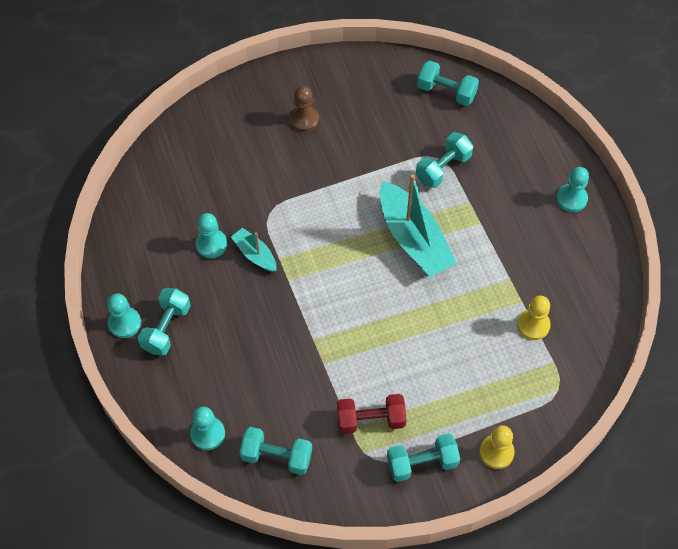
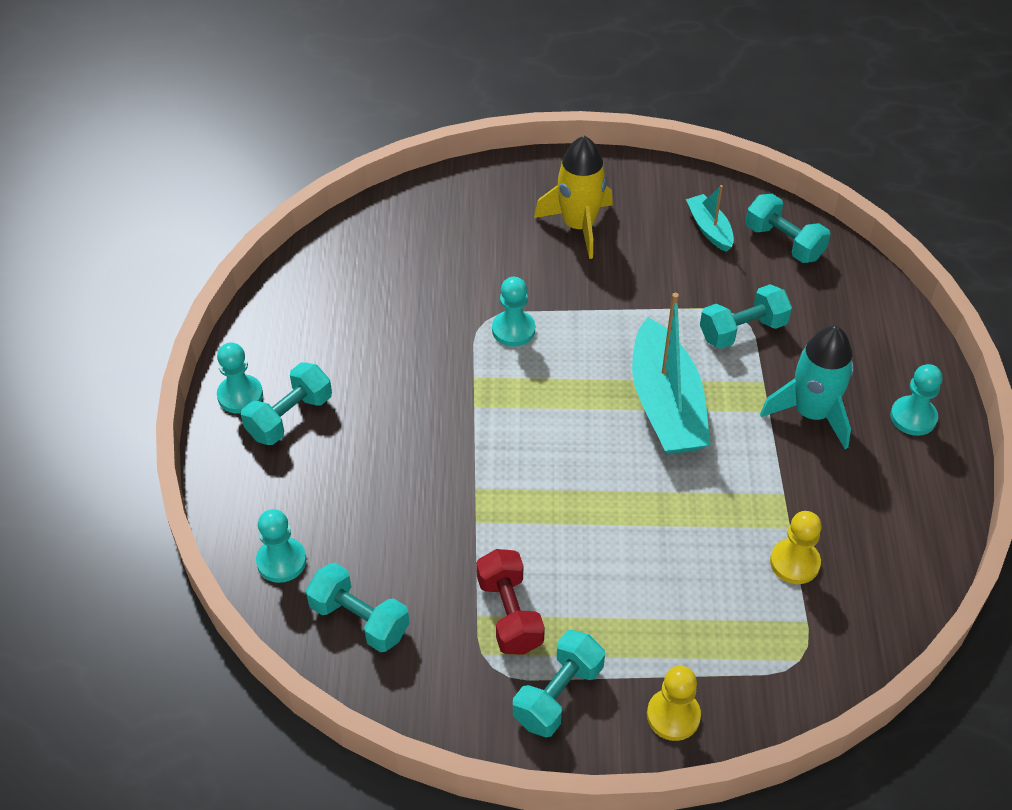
camera: 20 degrees right, 10 degrees down
turquoise pawn [195,213,227,258] -> turquoise pawn moved to [492,277,535,347]
turquoise boat [231,228,277,272] -> turquoise boat moved to [686,185,734,252]
brown pawn [289,86,319,132] -> yellow rocket [534,136,613,259]
red dumbbell [337,394,406,434] -> red dumbbell turned 60 degrees clockwise [476,549,545,655]
turquoise dumbbell [387,433,460,482] -> turquoise dumbbell turned 60 degrees counterclockwise [513,630,605,738]
none -> turquoise rocket [760,326,854,449]

